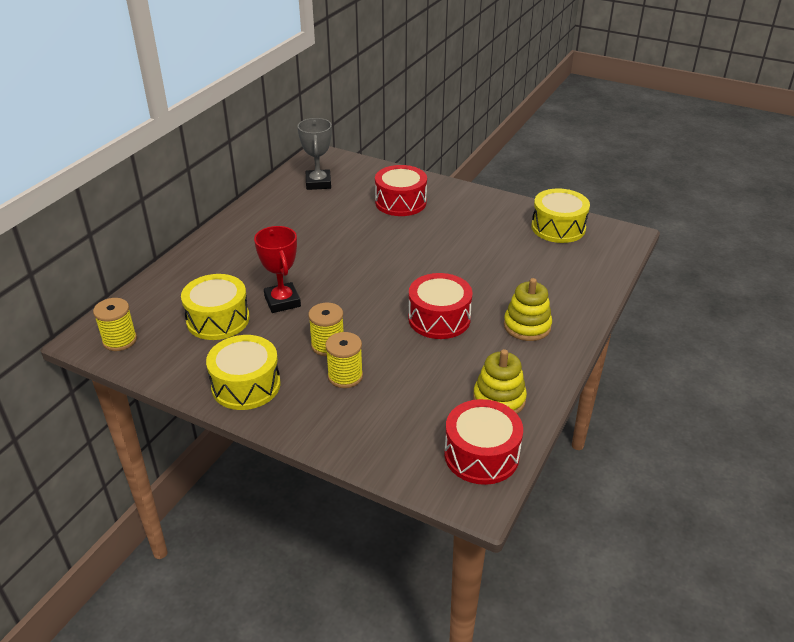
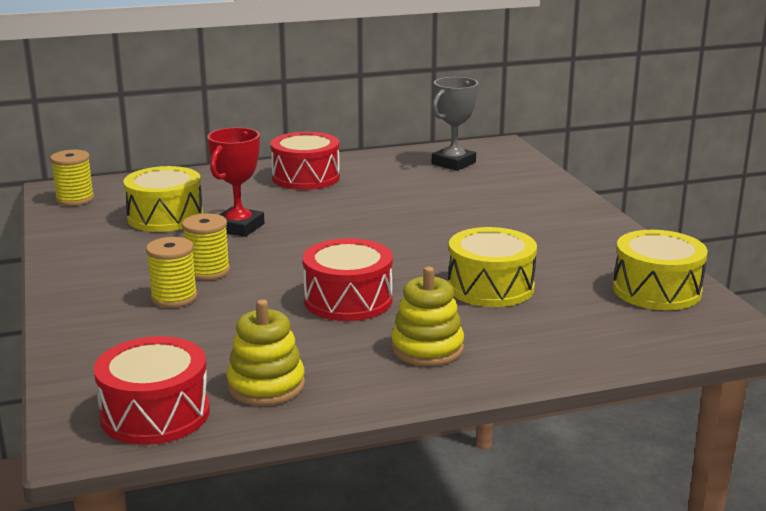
camera: 45 degrees right, 15 degrees down
yellow drum [206,335,281,410] -> yellow drum moved to [448,227,537,307]
red drum [375,165,427,216] -> red drum moved to [271,132,340,190]

